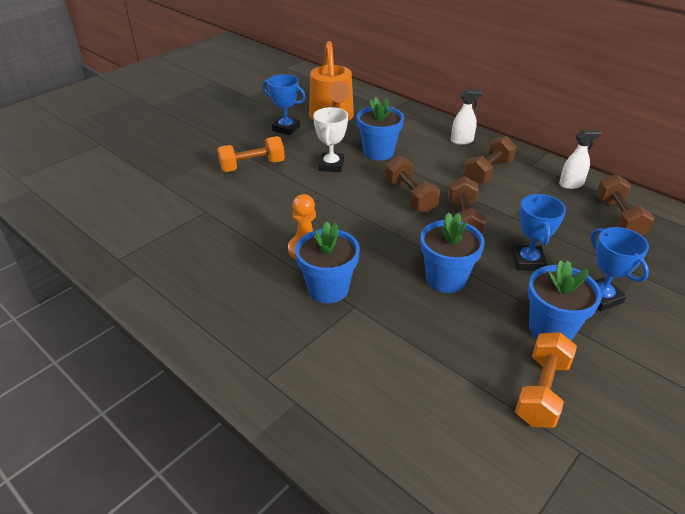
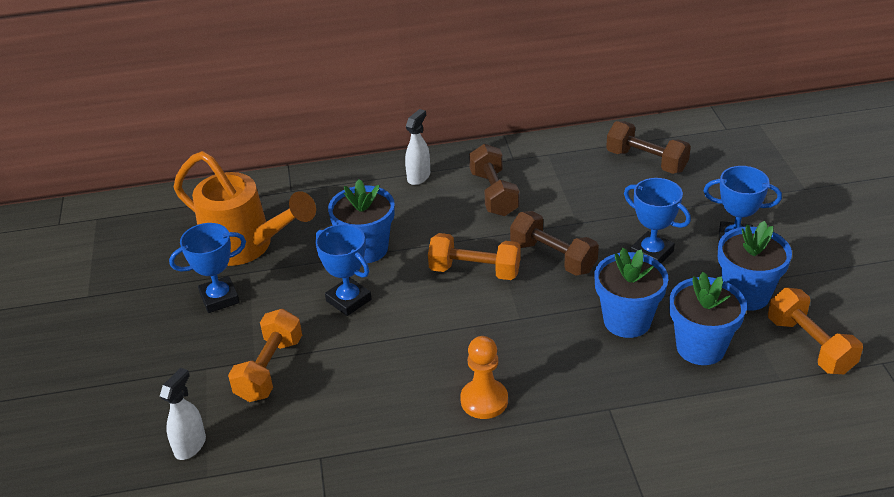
camera: 50 degrees left, 0 degrees up
blue flower pot [295,221,360,303] -> blue flower pot moved to [669,272,747,365]
white trophy [313,107,348,172] -> blue trophy [315,224,372,316]
brown dumbbell [385,156,440,213] -> orange dumbbell [428,233,521,280]
white spray bottle [559,130,602,189] -> white spray bottle moved to [160,368,206,460]

